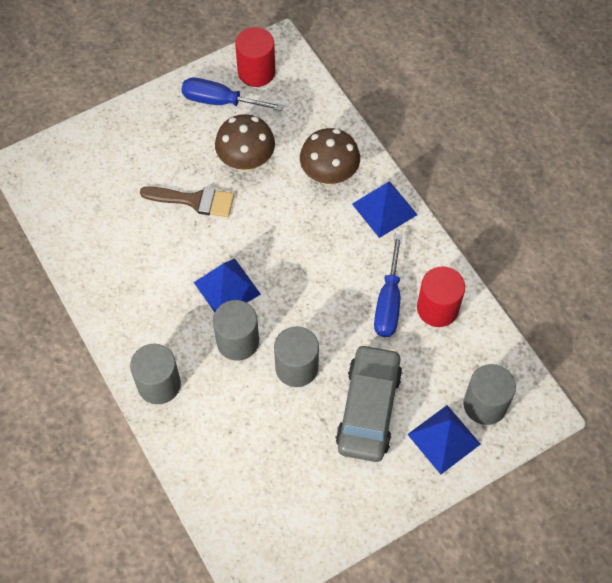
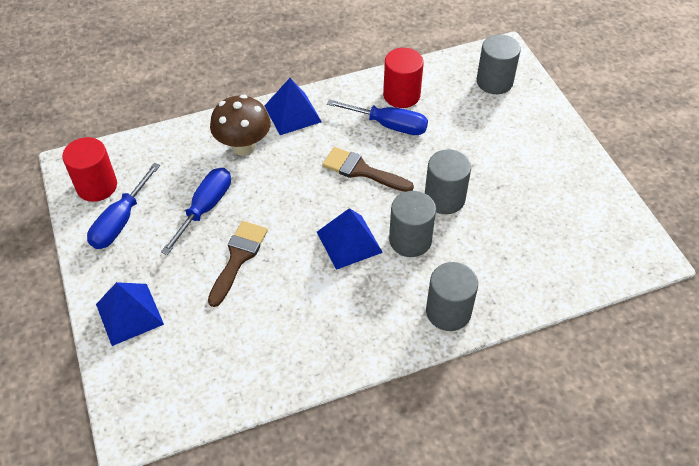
camera: 80 degrees left, 10 degrees down
brown mushroom [215,114,275,172] -> blue screwdriver [161,168,231,255]
grey car [336,344,402,462] -> none
blue pyramid [407,405,481,474] -> blue pyramid moved to [96,282,164,346]
none -> brown brush [322,147,414,192]

